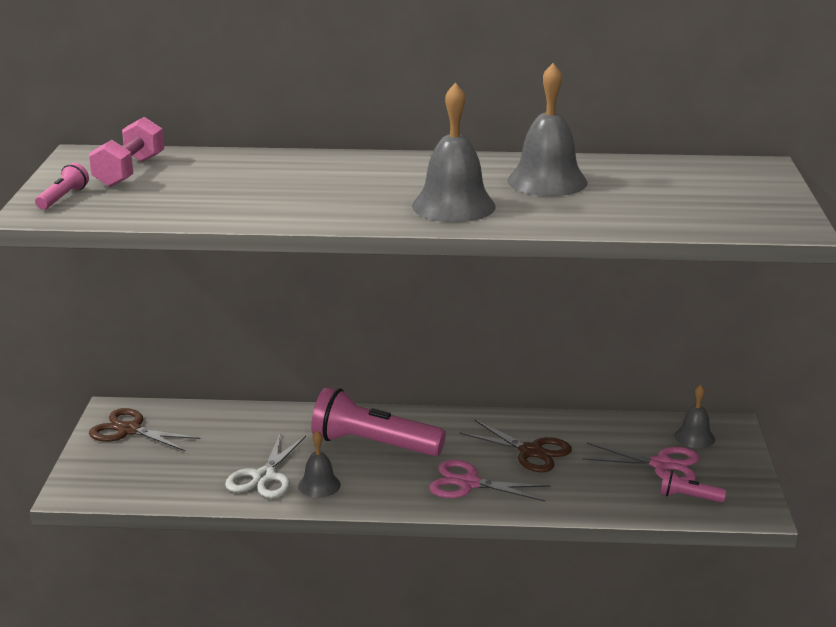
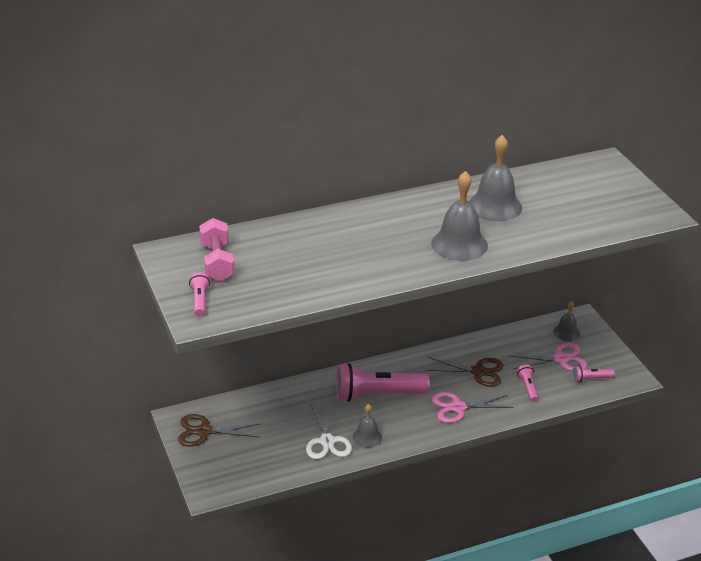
camera: 25 degrees left, 10 degrees up
none -> pink flashlight [517,364,539,402]

